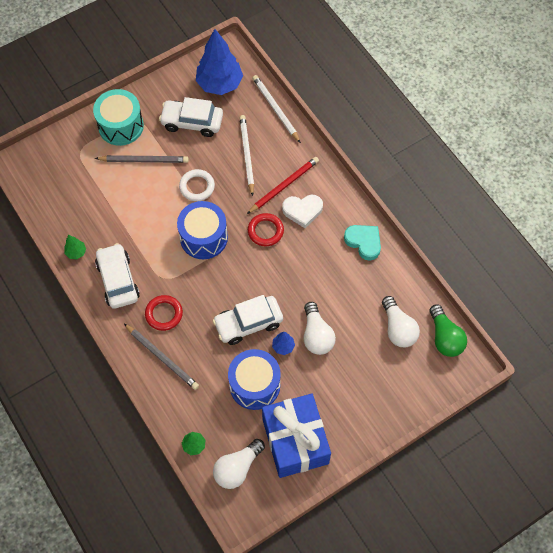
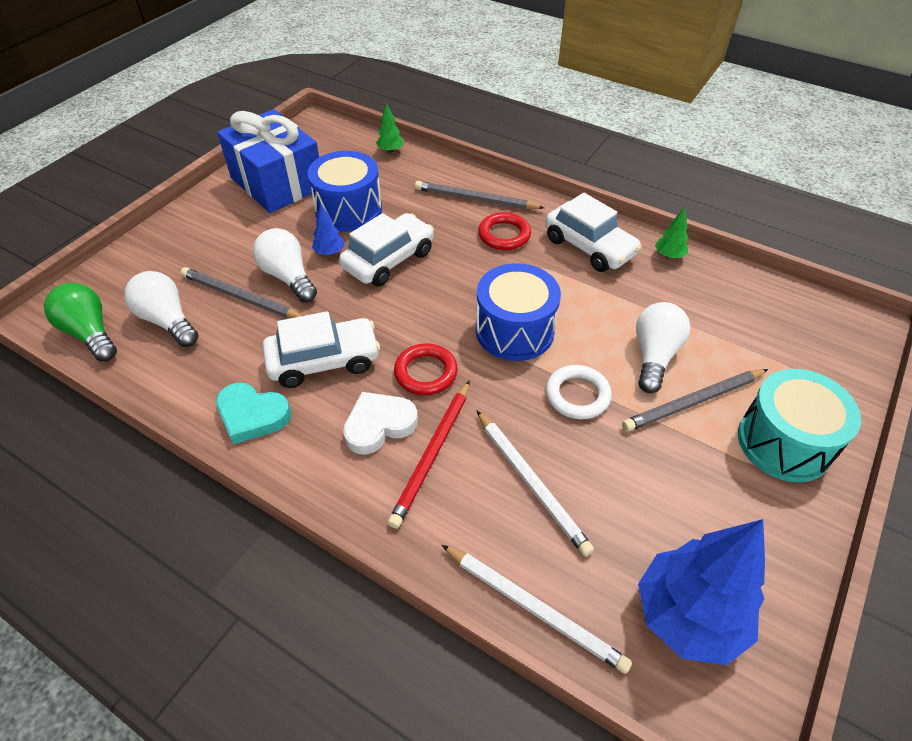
camera: 155 degrees right, 15 degrees down
white car [159,97,223,137] -> white car moved to [263,311,380,388]
white light bulb [213,439,265,489] -> white light bulb moved to [636,302,691,393]
none -> grey pencil [180,267,302,318]

